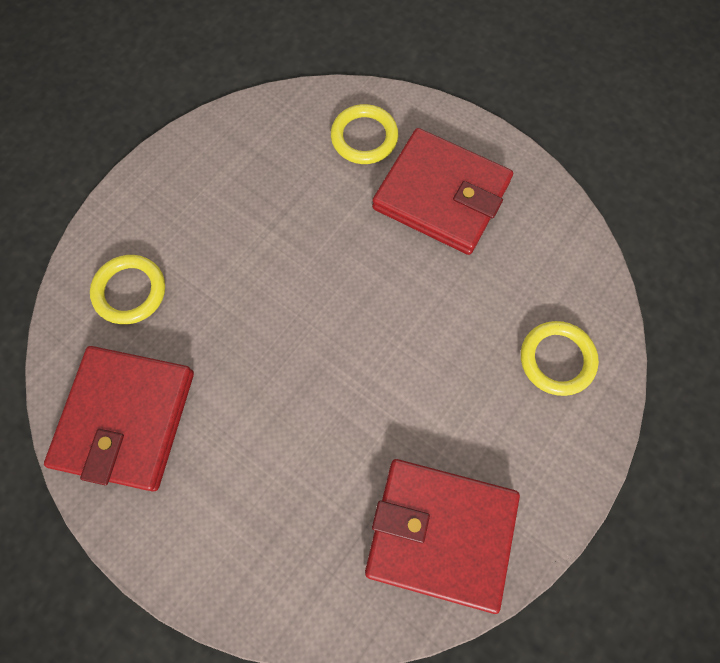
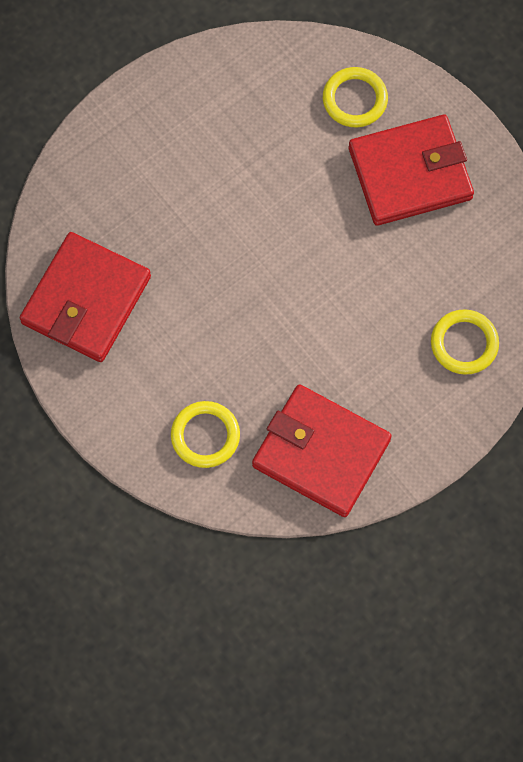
camera: 15 degrees right, 0 degrees up
yellow ring [90,255,165,324] -> yellow ring moved to [171,401,240,468]
red wallet [372,128,513,255] -> red wallet turned 60 degrees counterclockwise [349,115,474,226]

